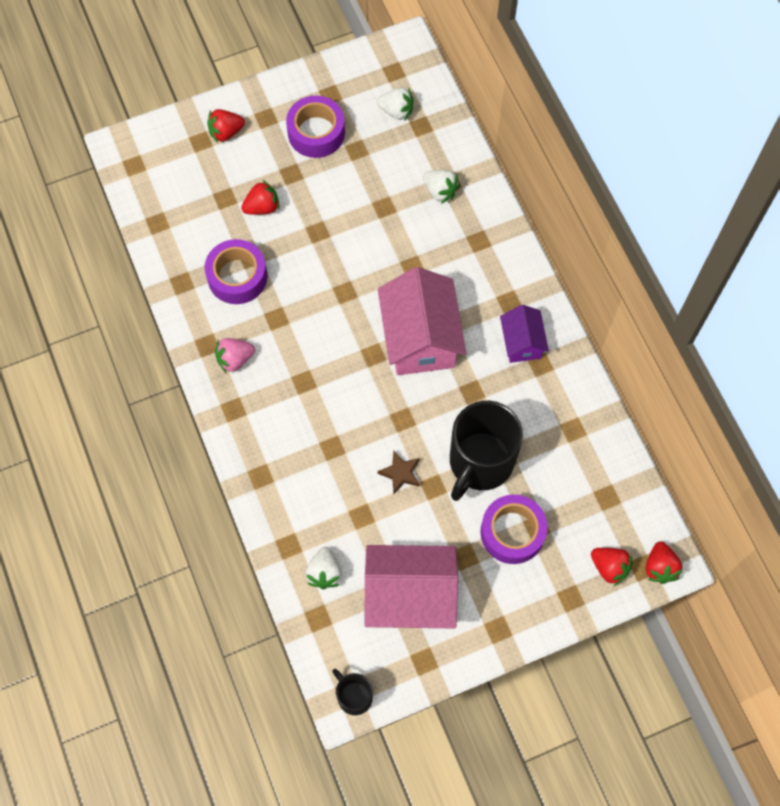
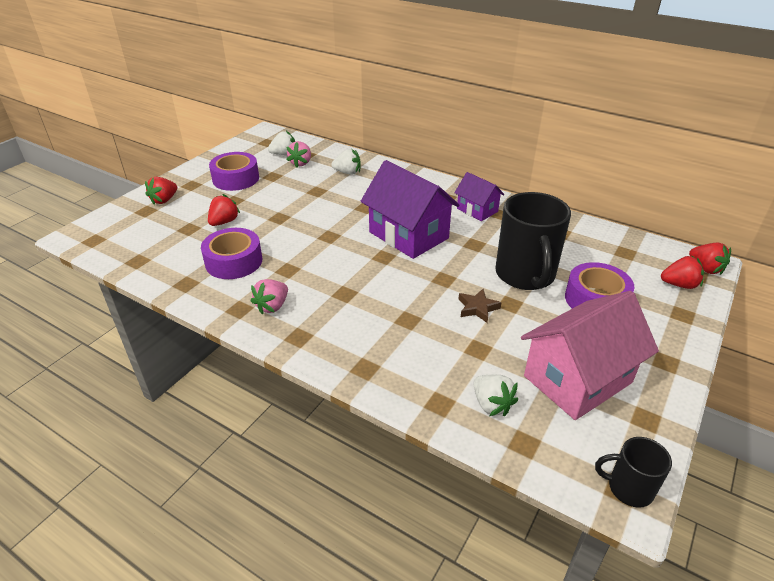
camera: 35 degrees left, 30 degrees down
pink house [378,267,466,375] -> purple house [361,160,459,259]
none -> pink strawberry [286,141,311,167]

